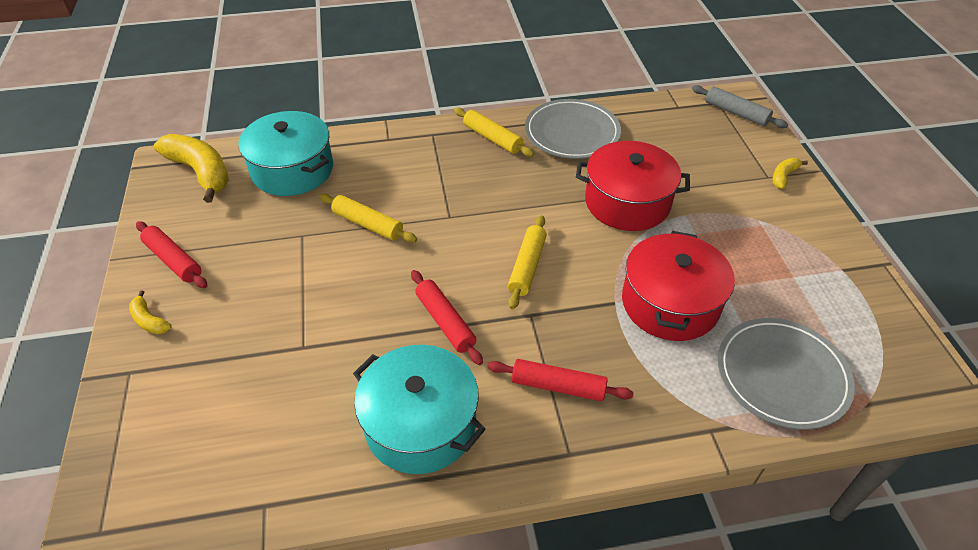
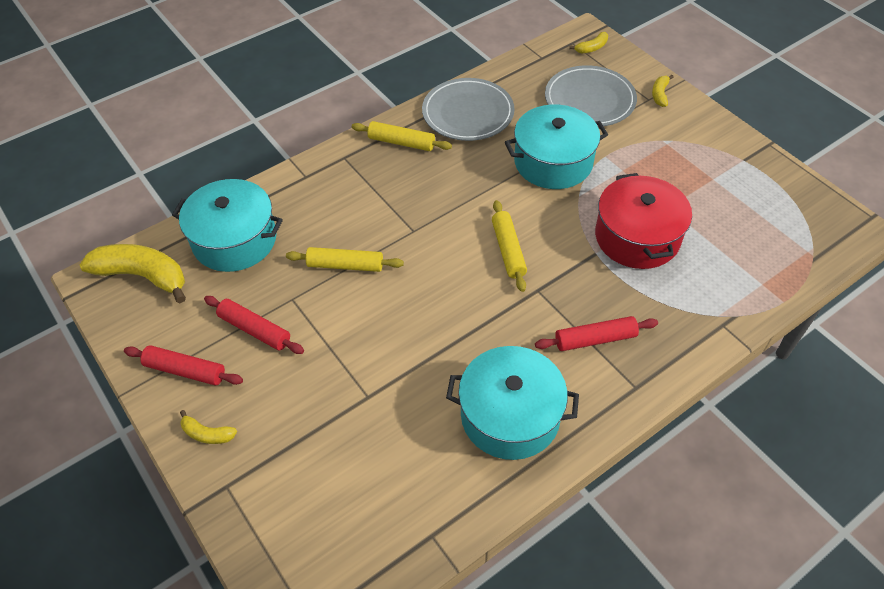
camera: 25 degrees left, 5 degrees up
red rolling pin [411,270,483,365] -> red rolling pin moved to [204,296,304,354]
red pot [576,141,690,231] -> turquoise pot [505,105,608,189]
grey rolling pin [692,85,788,128] -> yellow banana [569,32,608,54]
grey plate [718,318,855,430] -> grey plate moved to [545,65,637,127]

